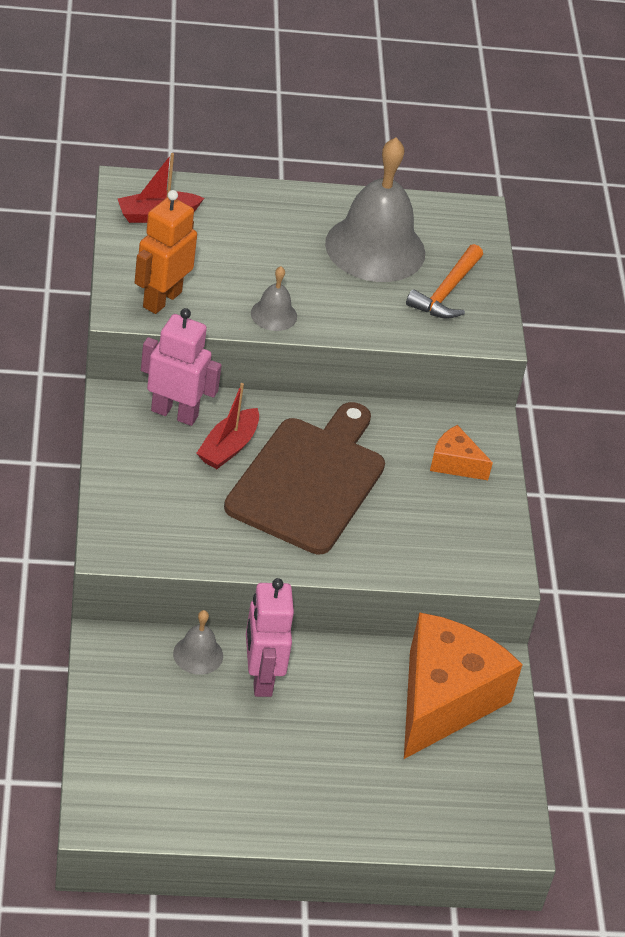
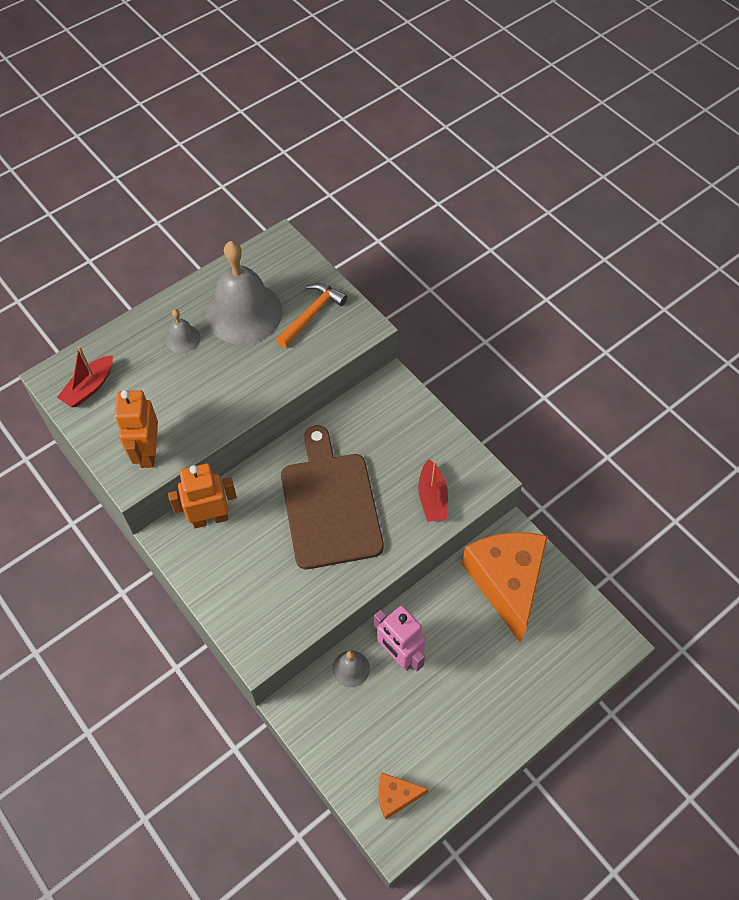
camera: 30 degrees left, 15 degrees up
pink robot [141,308,222,426] -> orange robot [168,464,237,528]
red boat [196,383,259,469] -> red boat moved to [418,459,448,522]
grey bell [251,266,297,331] -> grey bell moved to [166,309,201,353]
orange hammer [406,244,483,319] -> orange hammer turned 135 degrees counterclockwise [276,283,347,348]
orange cheese [430,425,493,480] -> orange cheese moved to [378,772,429,820]

